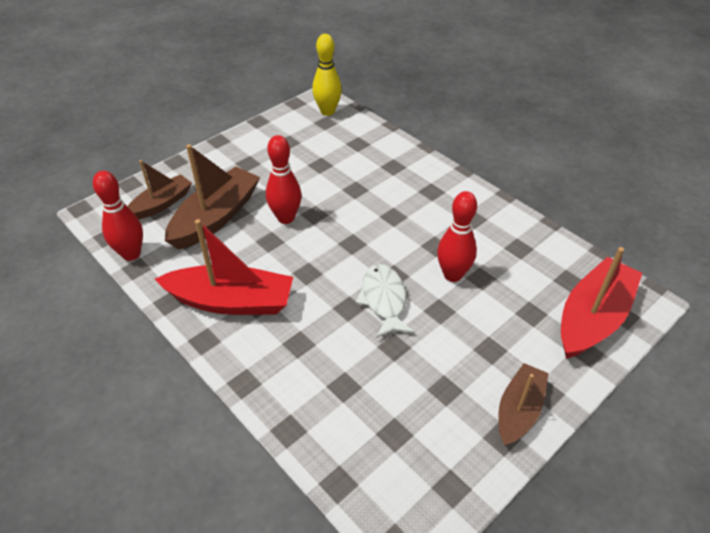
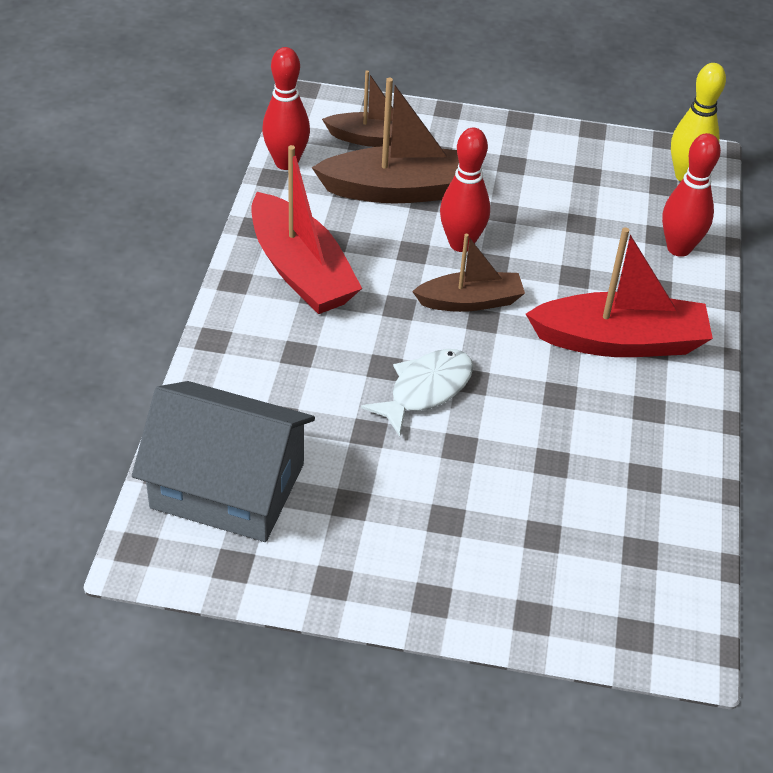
camera: 50 degrees right, 0 degrees up
red bowling pin [437,191,477,282] -> red bowling pin moved to [662,133,721,257]
brown boat [499,363,549,445] -> brown boat moved to [412,234,525,312]
red boat [561,247,642,359] -> red boat moved to [526,227,713,357]
none -> grey house [132,381,315,542]

